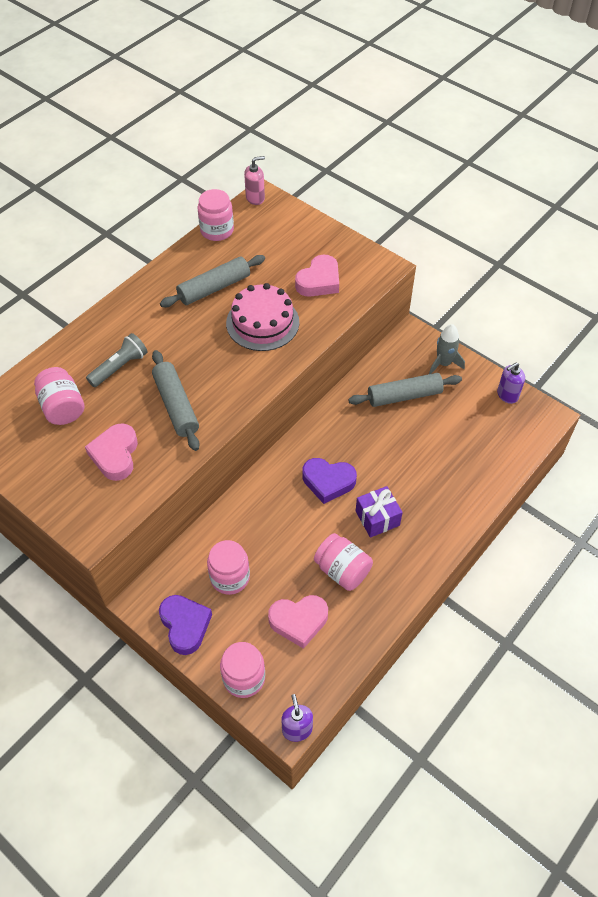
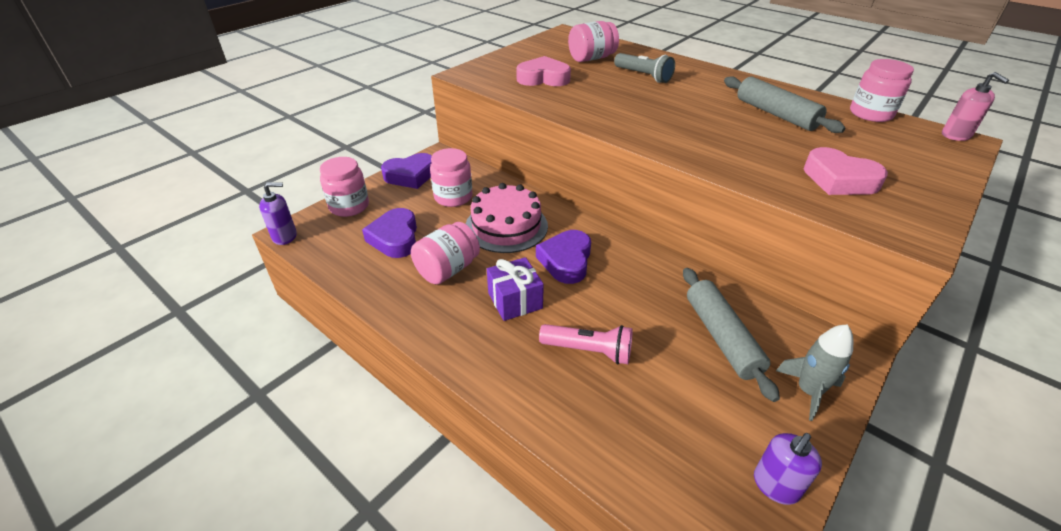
camera: 90 degrees right, 15 degrees down
grey rolling pin [152,350,200,451] -> none
pink cake [226,283,299,351] -> pink cake moved to [465,183,548,253]
pink heart [268,595,328,649] -> purple heart [362,208,417,258]
purple soap dispenser [497,362,525,404] -> purple soap dispenser turned 105 degrees counterclockwise [754,433,822,505]
none -> pink flashlight [539,324,633,365]

